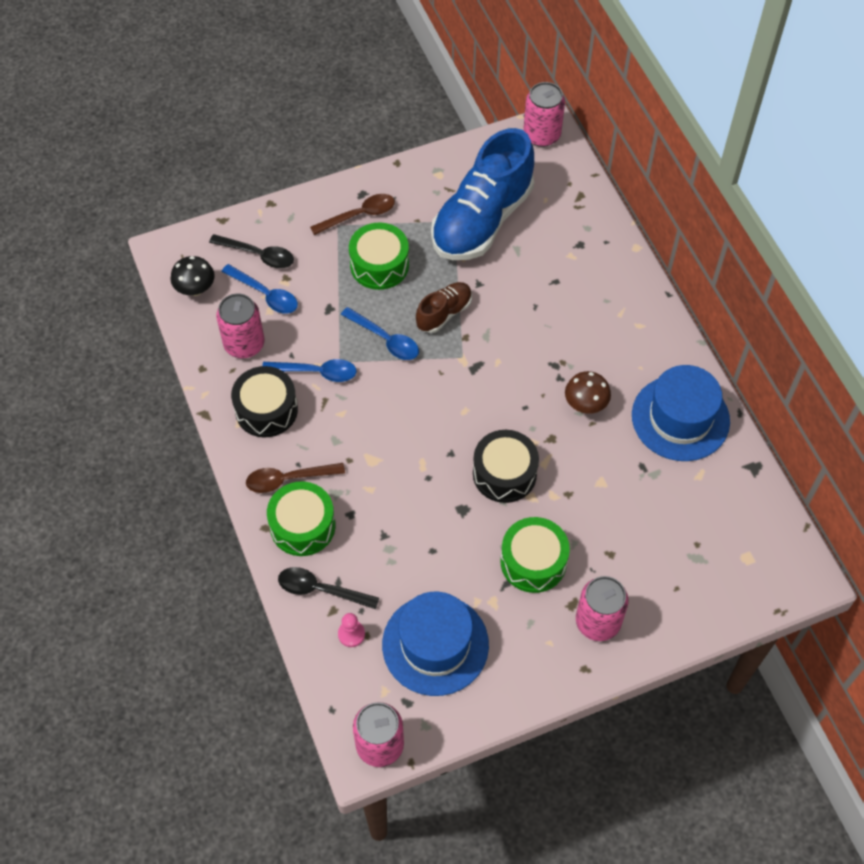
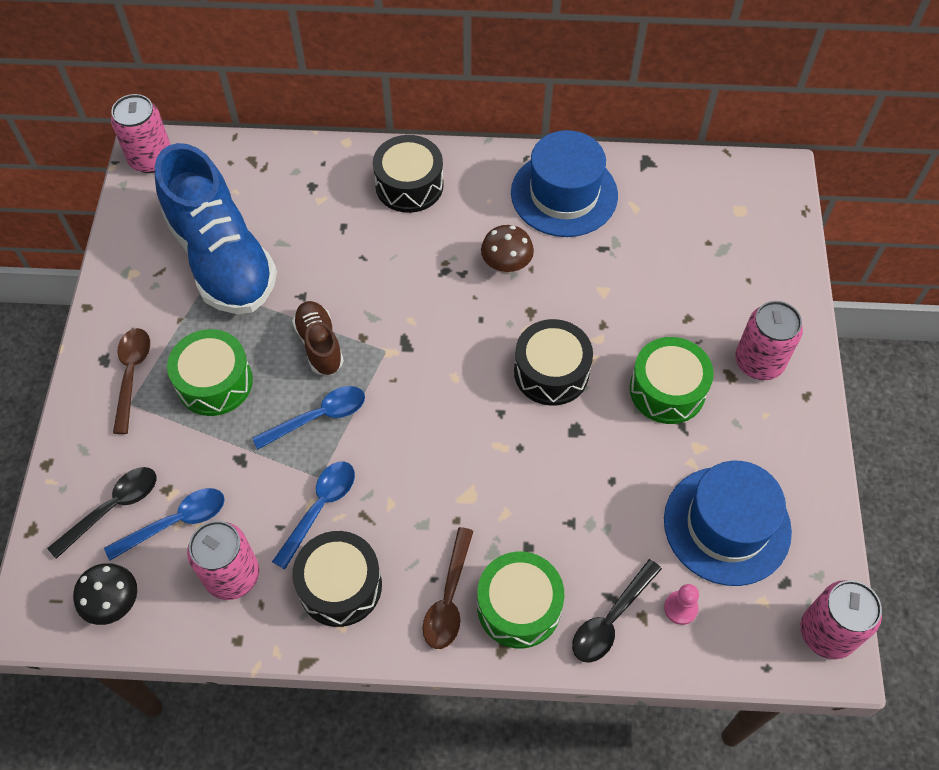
camera: 65 degrees left, 0 degrees up
none -> black drum [373,135,444,213]

